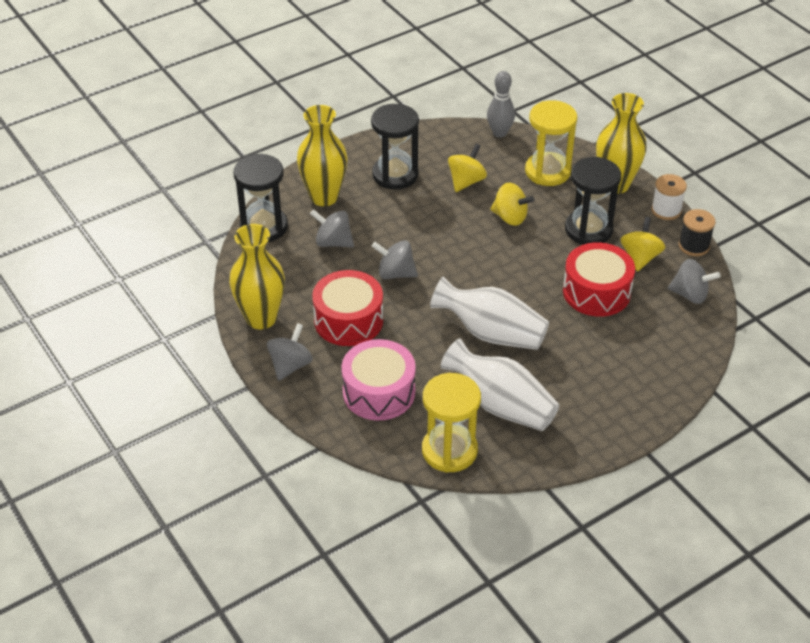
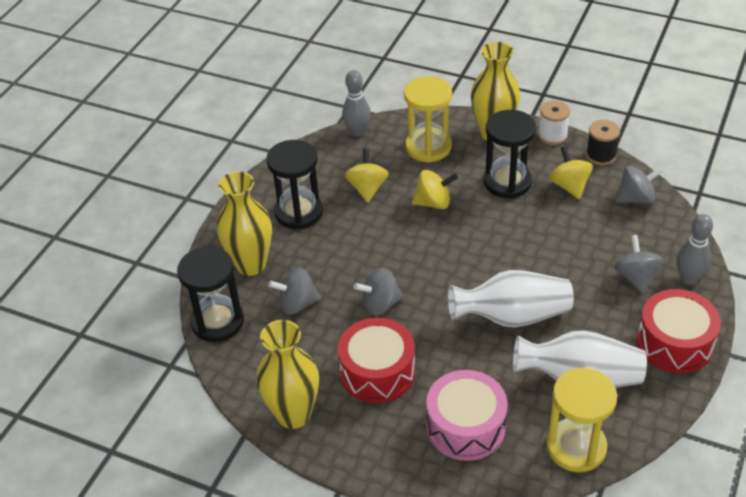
camera: 30 degrees left, 0 degrees up
grey spinning top [267,323,313,381] -> grey spinning top moved to [614,235,663,294]
red drum [563,242,635,317] -> red drum moved to [637,289,721,373]
none -> grey bowling pin [676,214,713,285]

